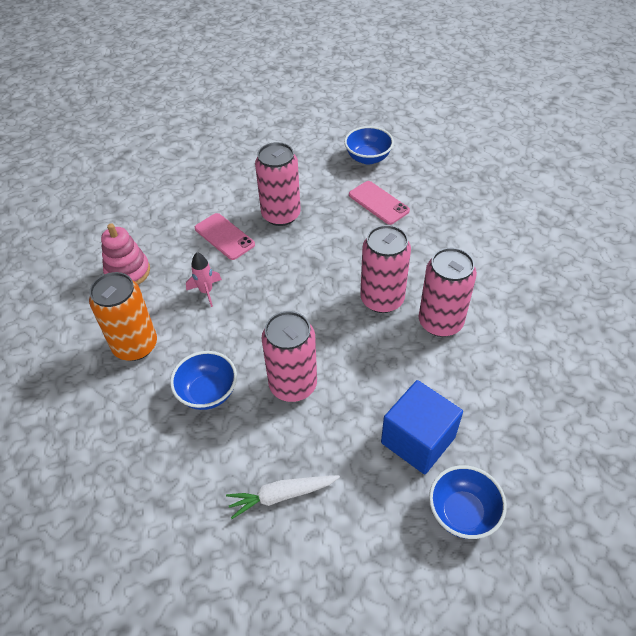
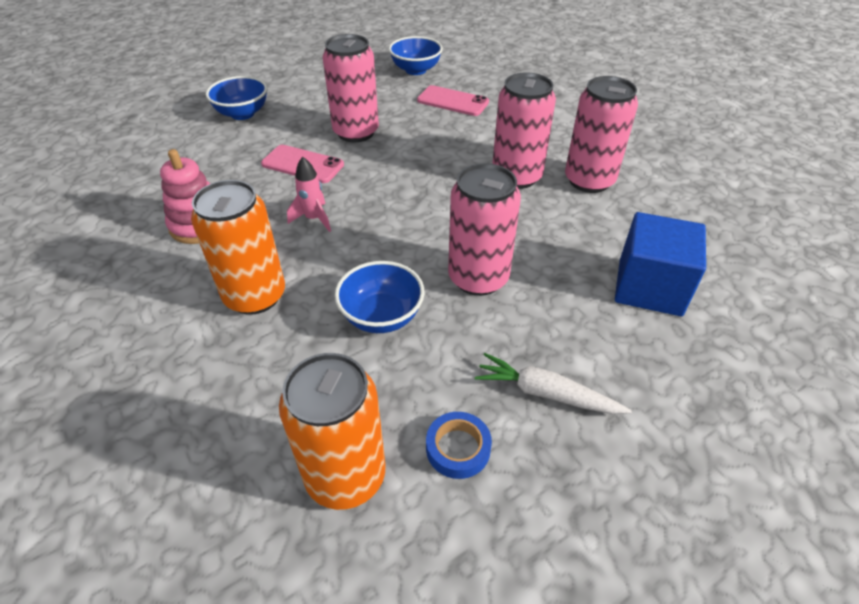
camera: 25 degrees left, 5 degrees down
white carrot [226,475,340,519] -> white carrot turned 60 degrees clockwise [475,353,632,414]
blue bowl [429,465,507,539] -> blue bowl moved to [206,76,267,120]
none -> orange can [279,353,386,510]
none -> blue tape [426,412,492,479]

